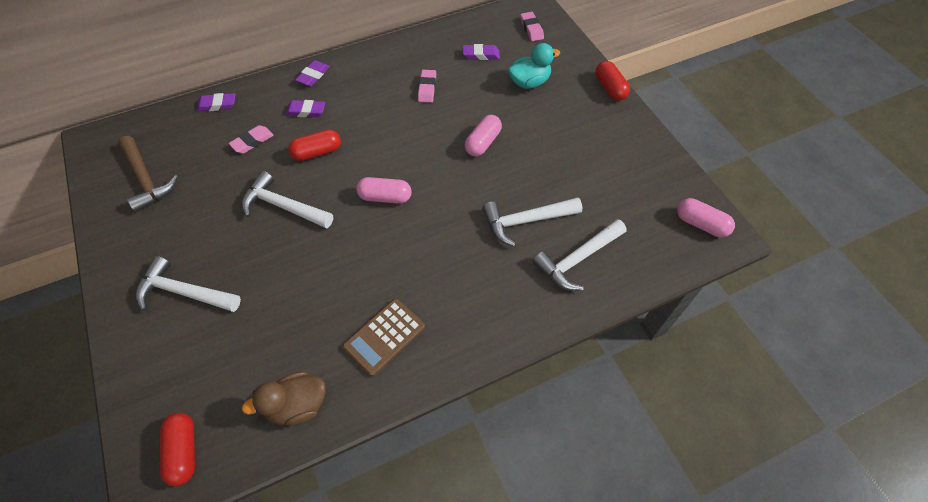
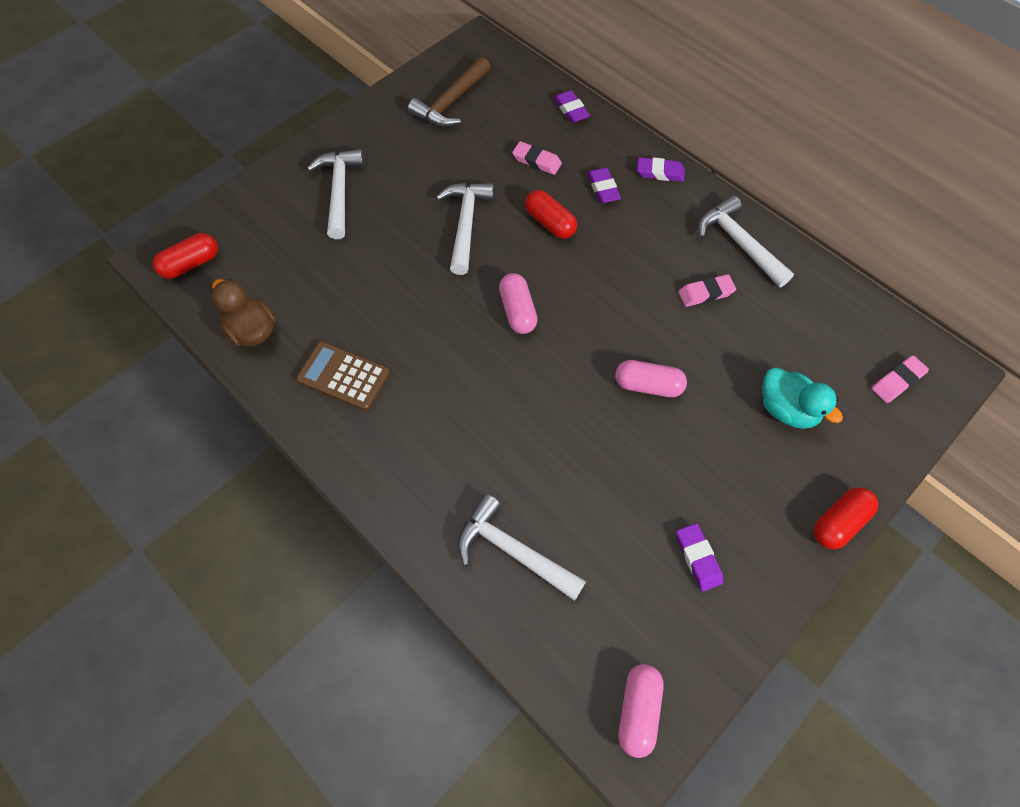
camera: 70 degrees right, 5 degrees up
purple eraser [463,44,500,60] -> purple eraser moved to [676,523,723,592]
white hammer [482,198,582,247] -> white hammer moved to [698,195,794,287]

